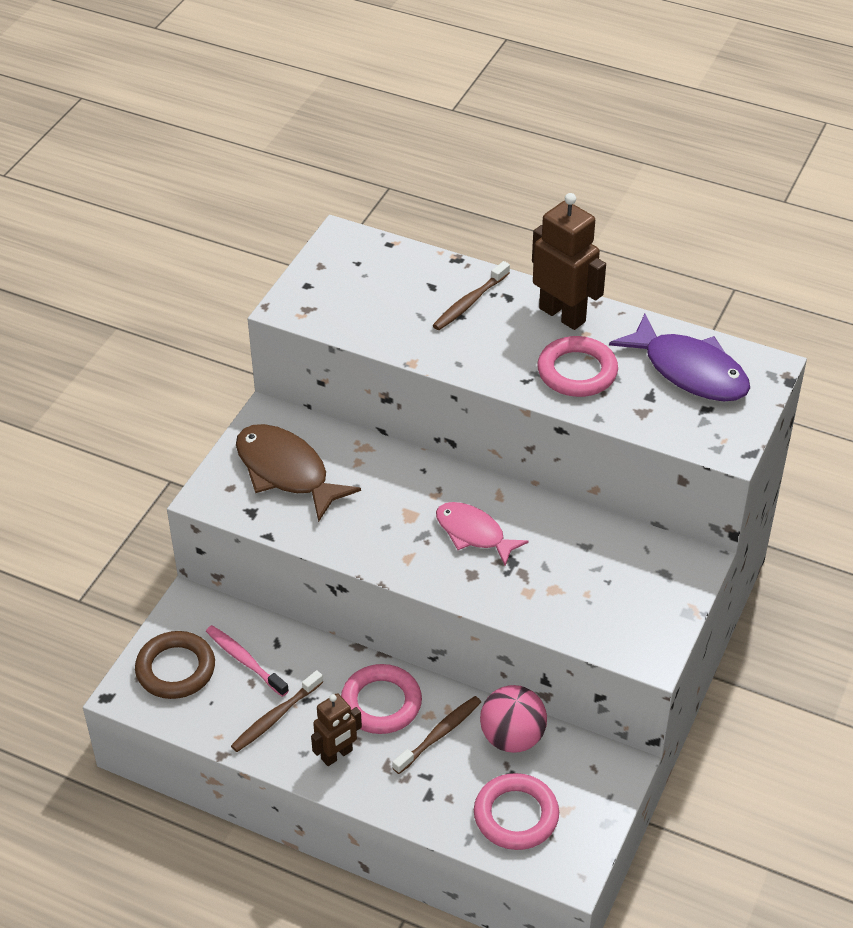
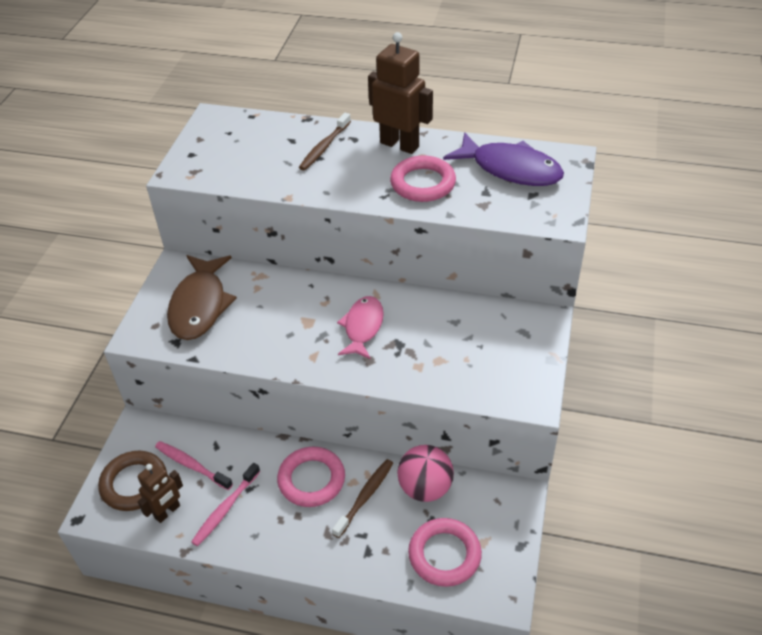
camera: 10 degrees left, 0 degrees up
brown toothbrush [231,670,323,752] -> pink toothbrush [191,463,260,546]
brown fish [236,424,361,522] -> brown fish turned 120 degrees counterclockwise [167,255,237,340]
brown robot [311,693,362,766] -> brown robot moved to [138,462,183,523]
pink fish [436,502,529,566] -> pink fish turned 75 degrees clockwise [337,296,384,359]

